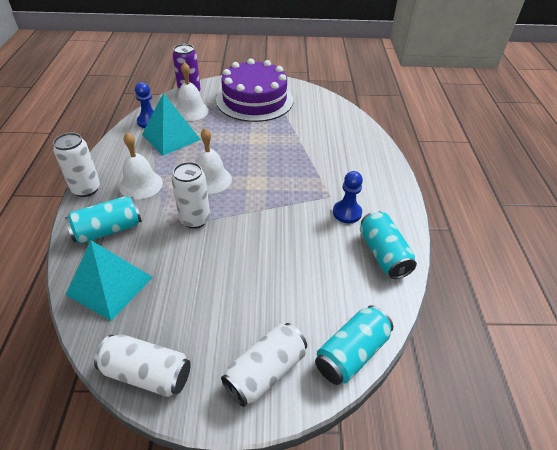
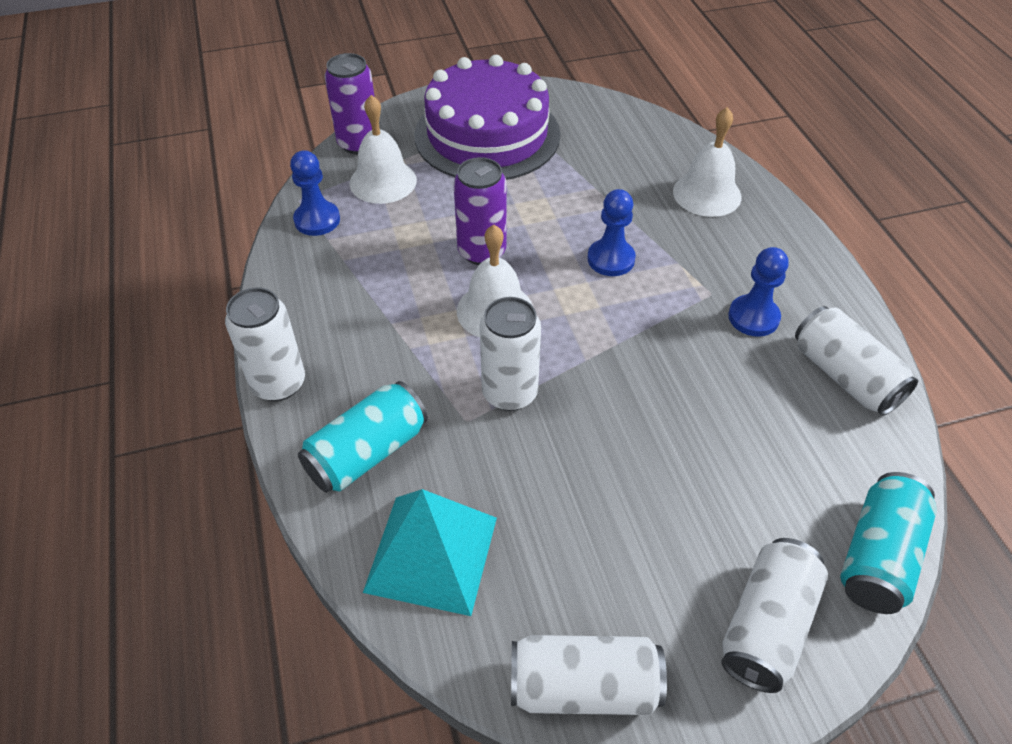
camera: 15 degrees left, 5 degrees up
white bell [119,132,163,199] -> white bell moved to [673,107,741,217]
turquoise pyramid [142,93,201,156] -> none
turquoise can [360,211,417,279] -> white can [795,306,918,416]
none -> purple can [453,157,506,265]
none -> blue pawn [587,189,636,276]

